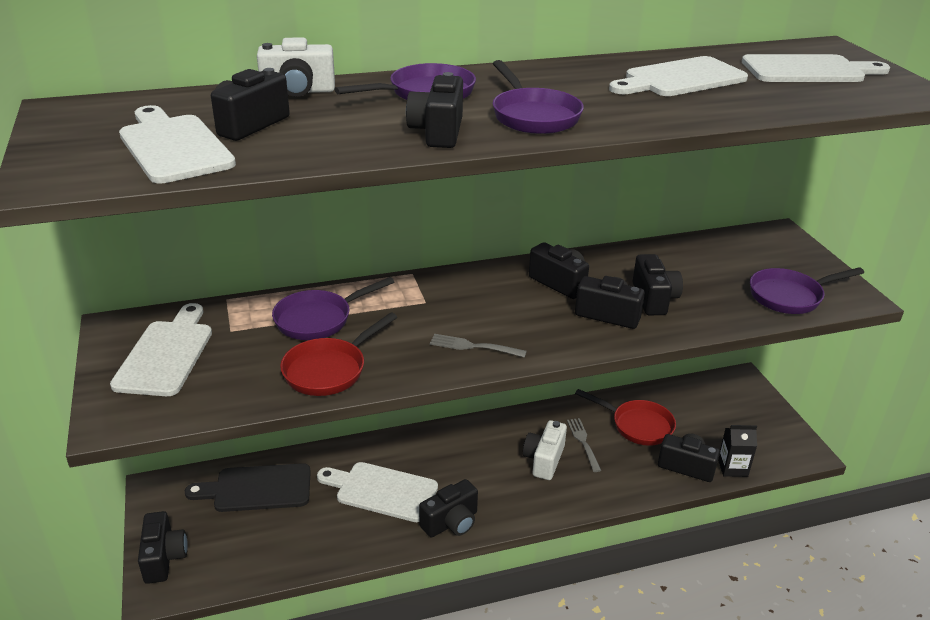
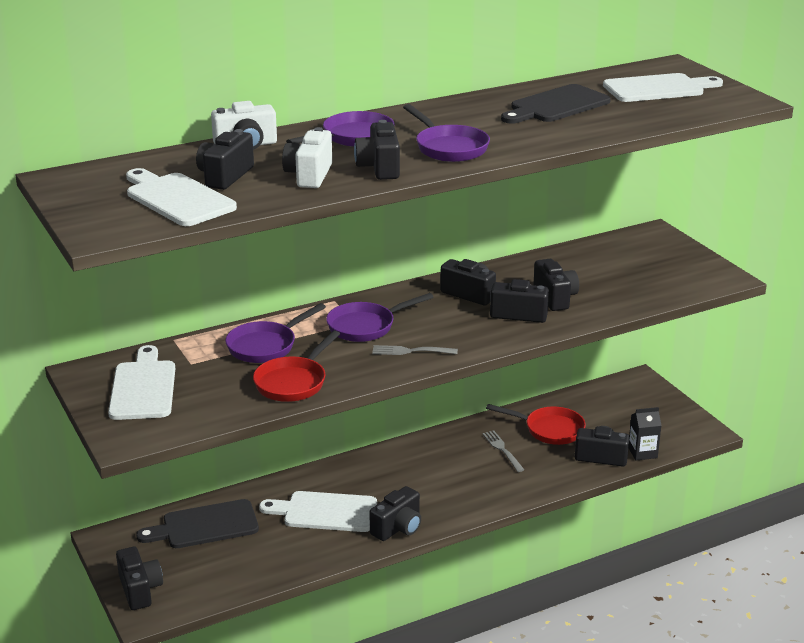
camera: 10 degrees left, 5 degrees down
white camera [523,420,567,480] -> white camera moved to [282,127,332,188]
white cutting board [609,56,748,96] -> black cutting board [501,84,611,124]
purple pan [750,267,864,314] -> purple pan moved to [326,293,434,342]

